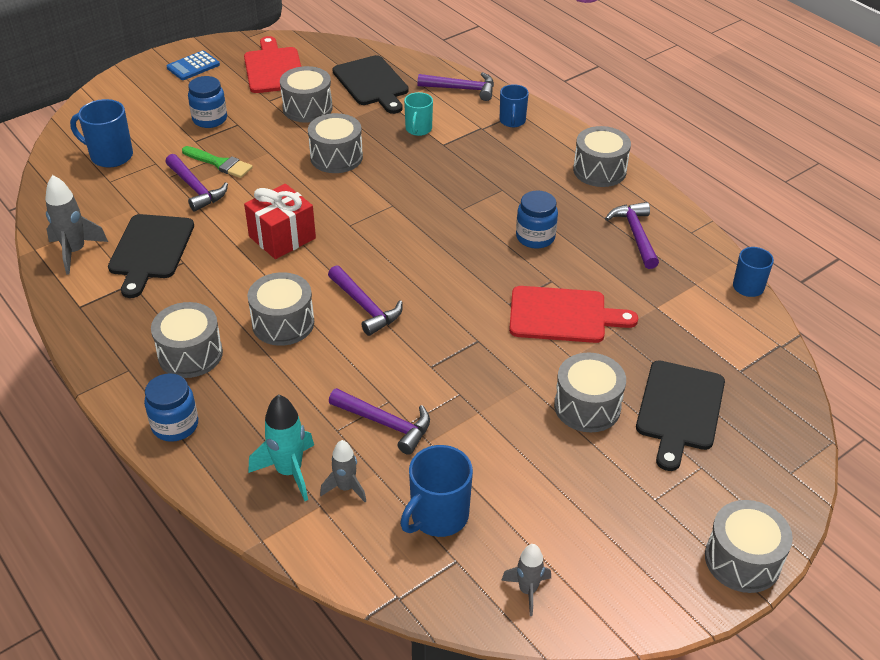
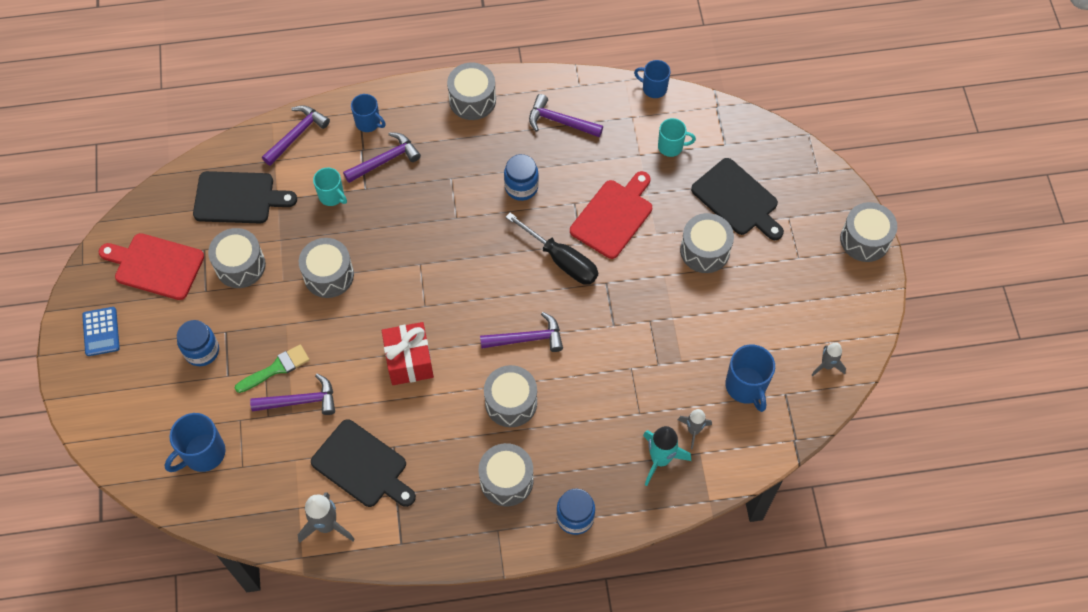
camera: 60 degrees left, 20 degrees up
purple hammer [329,388,430,455] -> purple hammer moved to [343,132,421,183]
none -> black screwdriver [506,213,598,285]
none -> turquoise mug [658,118,696,157]

